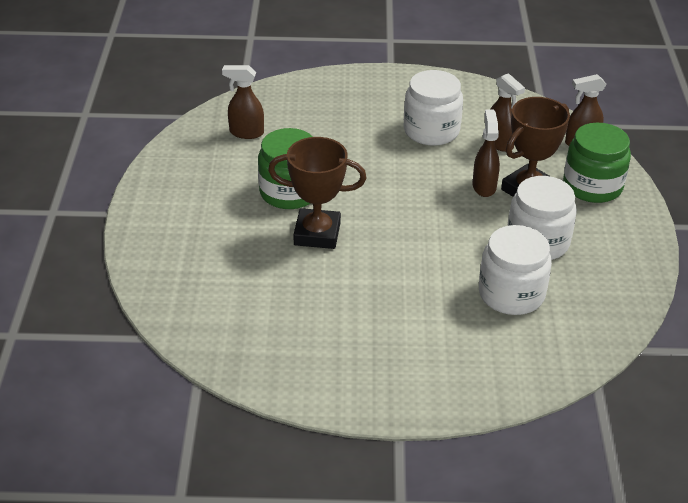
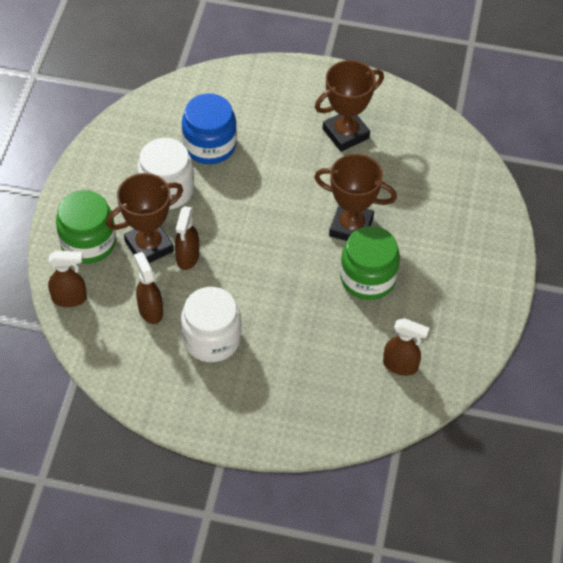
camera: 170 degrees left, 15 degrees up
white jar [479,225,552,315] -> blue jar [182,93,237,164]
none -> brown trophy [315,60,384,152]

